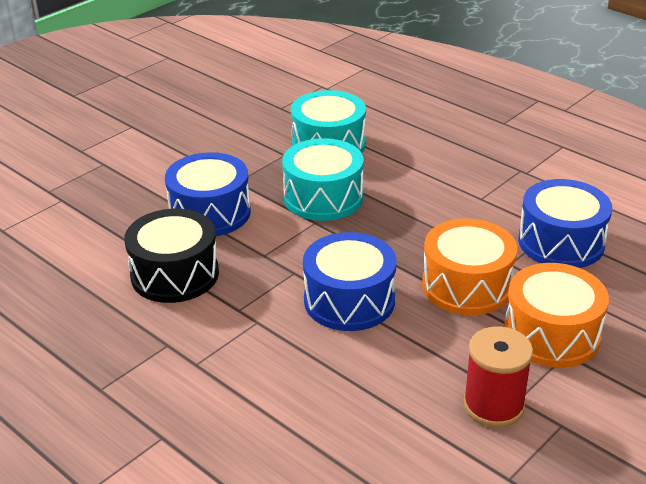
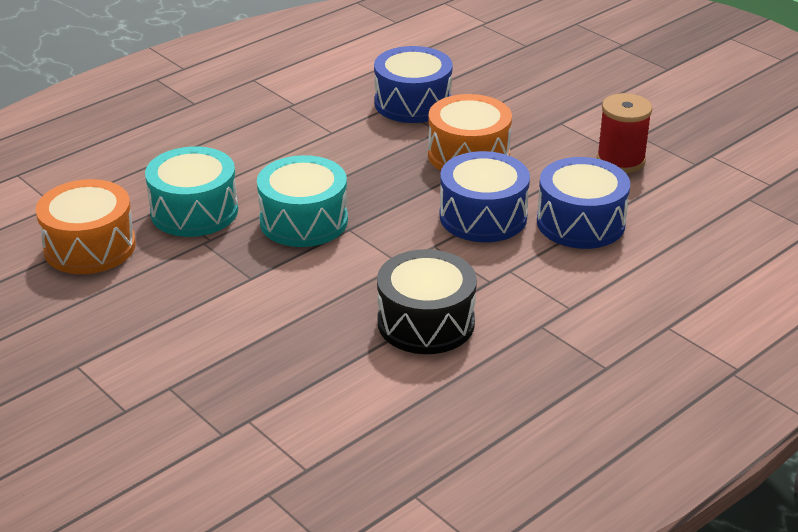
camera: 85 degrees left, 0 degrees up
blue drum [165,152,251,236] -> blue drum moved to [537,157,630,249]
orange drum [504,263,609,368] -> orange drum moved to [36,179,136,274]

